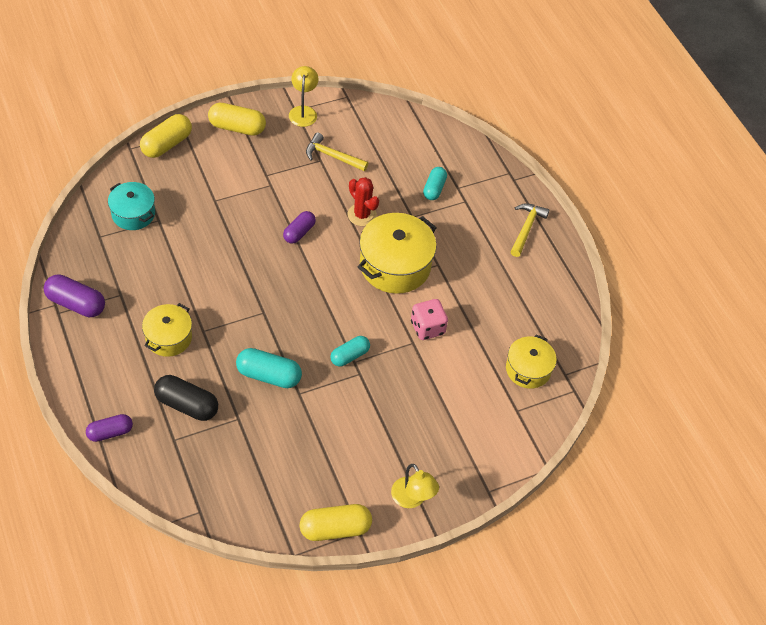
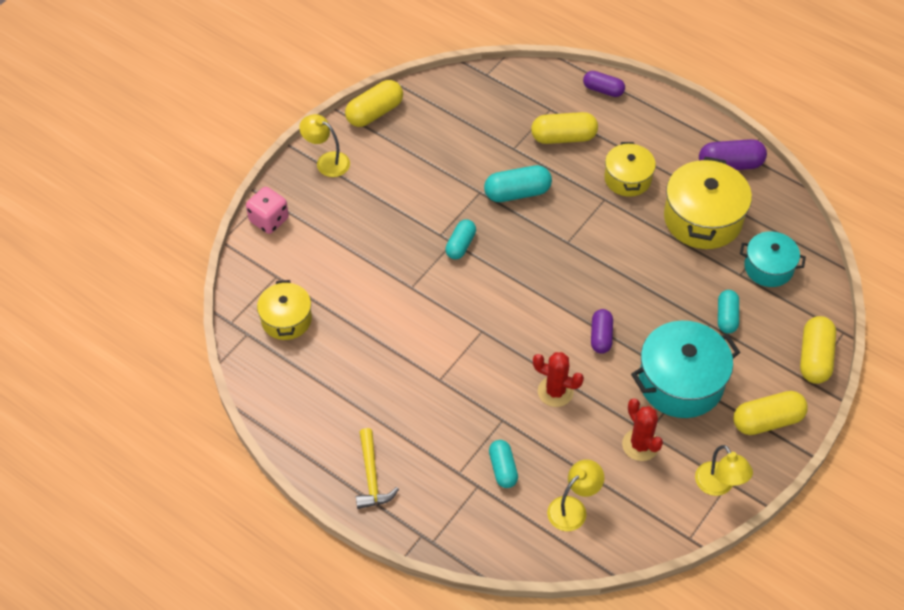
camera: 155 degrees right, 0 degrees up
purple capsule [86,414,133,442] -> purple capsule turned 75 degrees clockwise [583,71,625,97]
black capsule [154,375,218,421] -> yellow capsule [531,112,598,144]
yellow hammer [306,132,368,171] -> red cactus [622,398,663,461]
yellow pot [358,213,437,294] -> yellow pot moved to [664,157,752,249]
pink dice [411,299,448,340] -> pink dice moved to [246,187,289,234]
none -> yellow lamp [547,459,604,531]
none -> turquoise pot [631,321,740,418]
none -> turquoise capsule [718,290,739,334]

